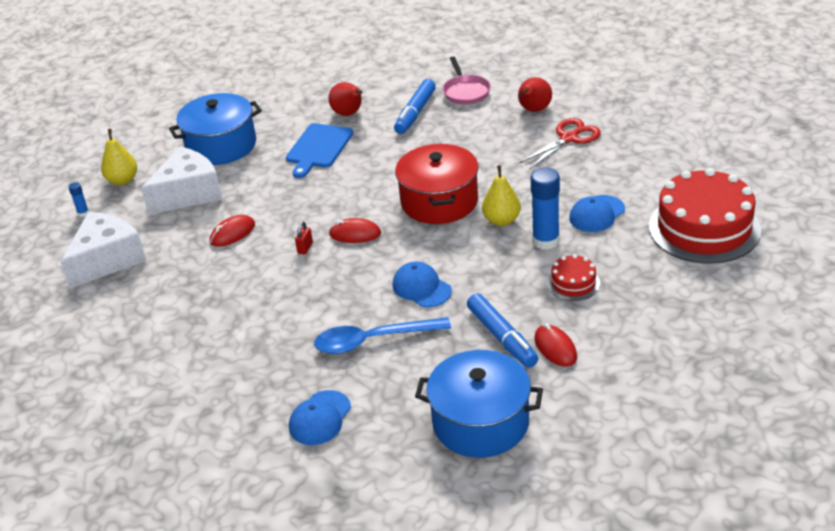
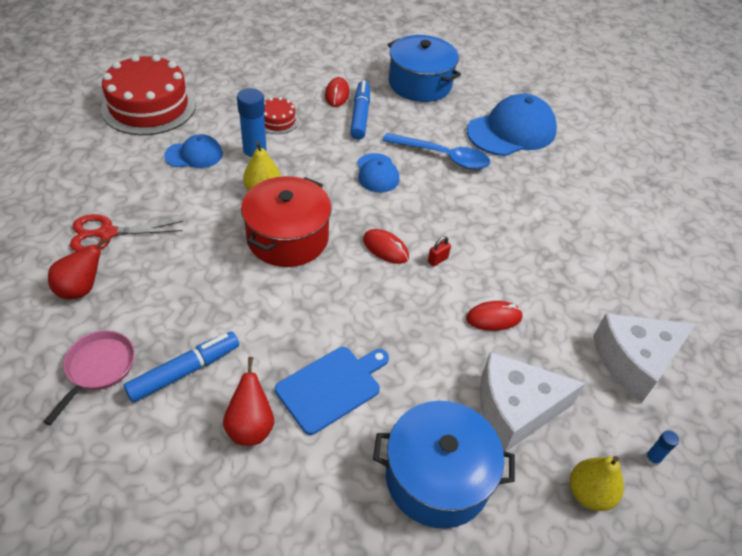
camera: 155 degrees left, 10 degrees up
blue cap [289,390,351,445] -> blue cap [467,94,557,156], size x1.82

